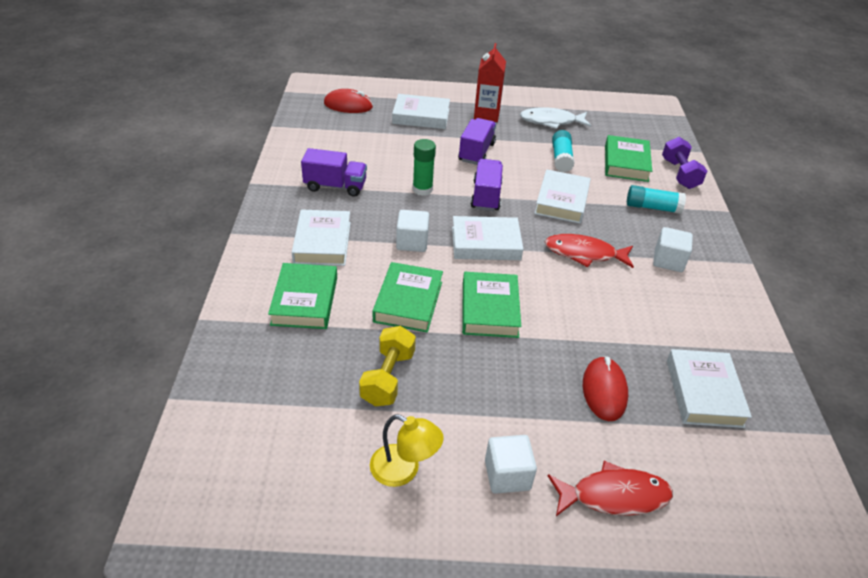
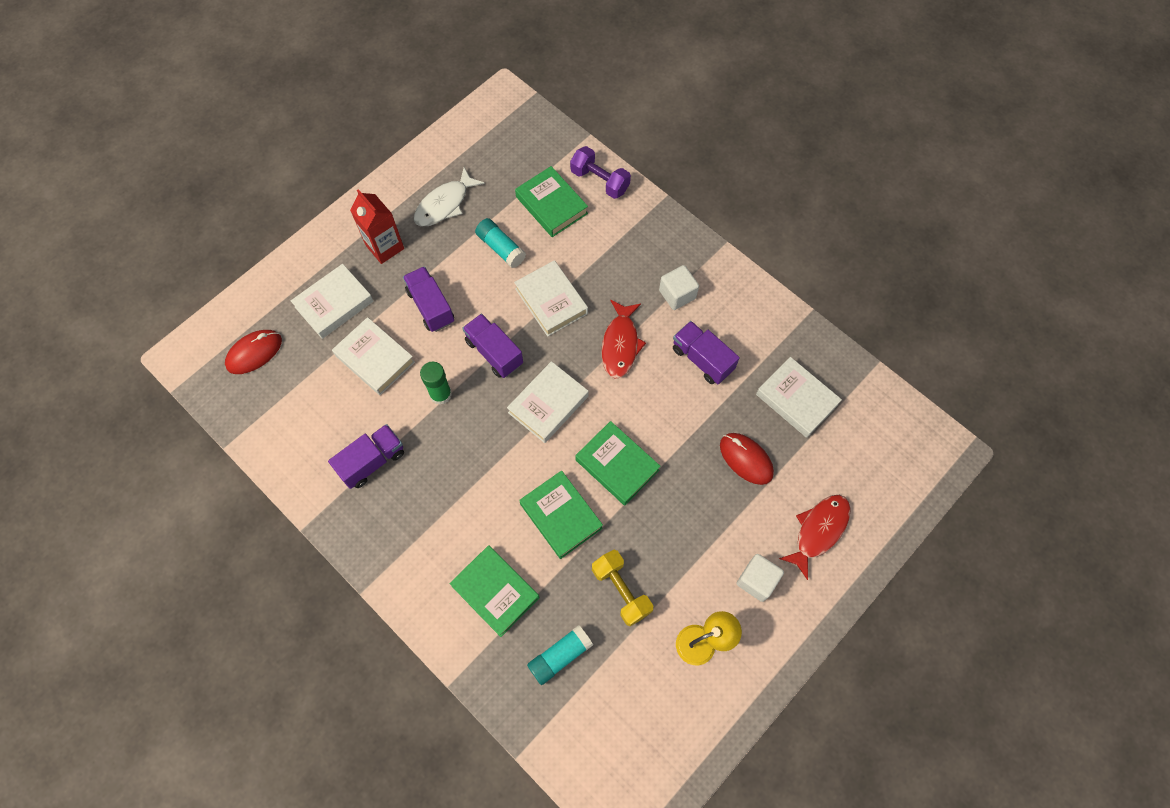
camera: 45 degrees left, 25 degrees up
white book [291,209,351,266] -> white book moved to [332,317,415,395]
white cube [396,210,429,252] -> none
red fish [545,234,634,268] -> red fish turned 45 degrees counterclockwise [601,300,646,379]
turquoise glue stick [627,185,686,214] -> turquoise glue stick moved to [527,625,593,685]
none -> purple truck [673,321,740,384]

